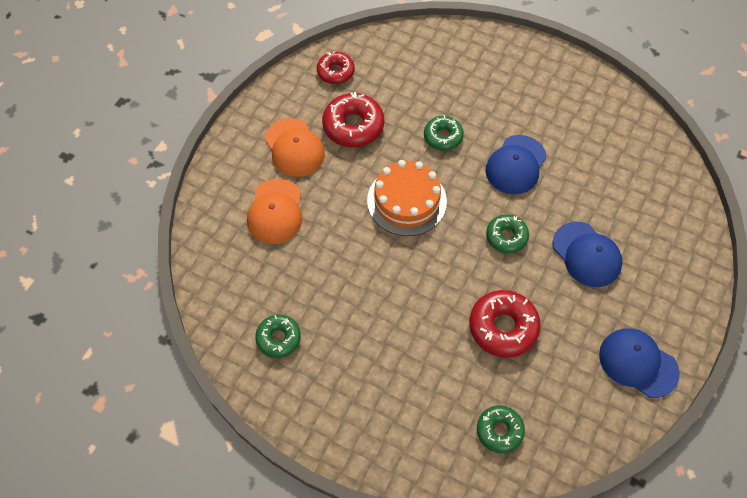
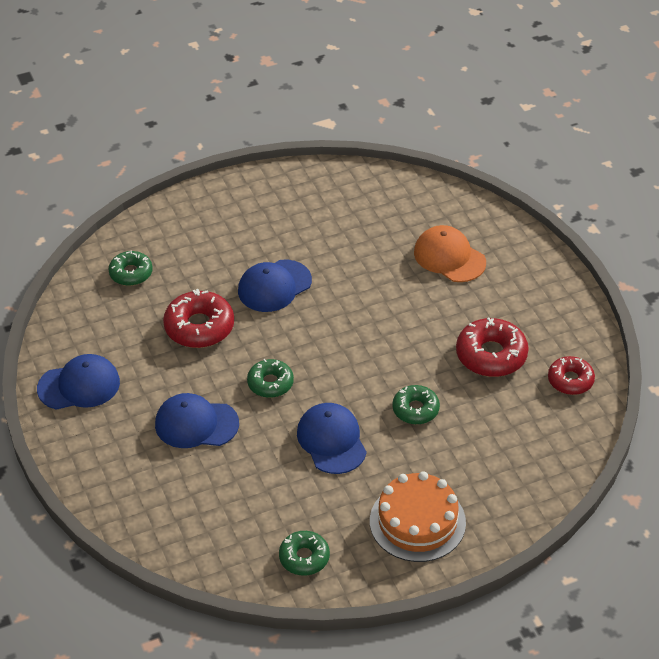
camera: 130 degrees right, 15 degrees down
green donut [255,315,301,358] -> green donut moved to [279,531,330,576]
orange cap [265,118,325,177] -> none
orange cake [367,160,447,236] -> orange cake moved to [370,471,466,562]
none -> blue cap [238,260,312,312]

